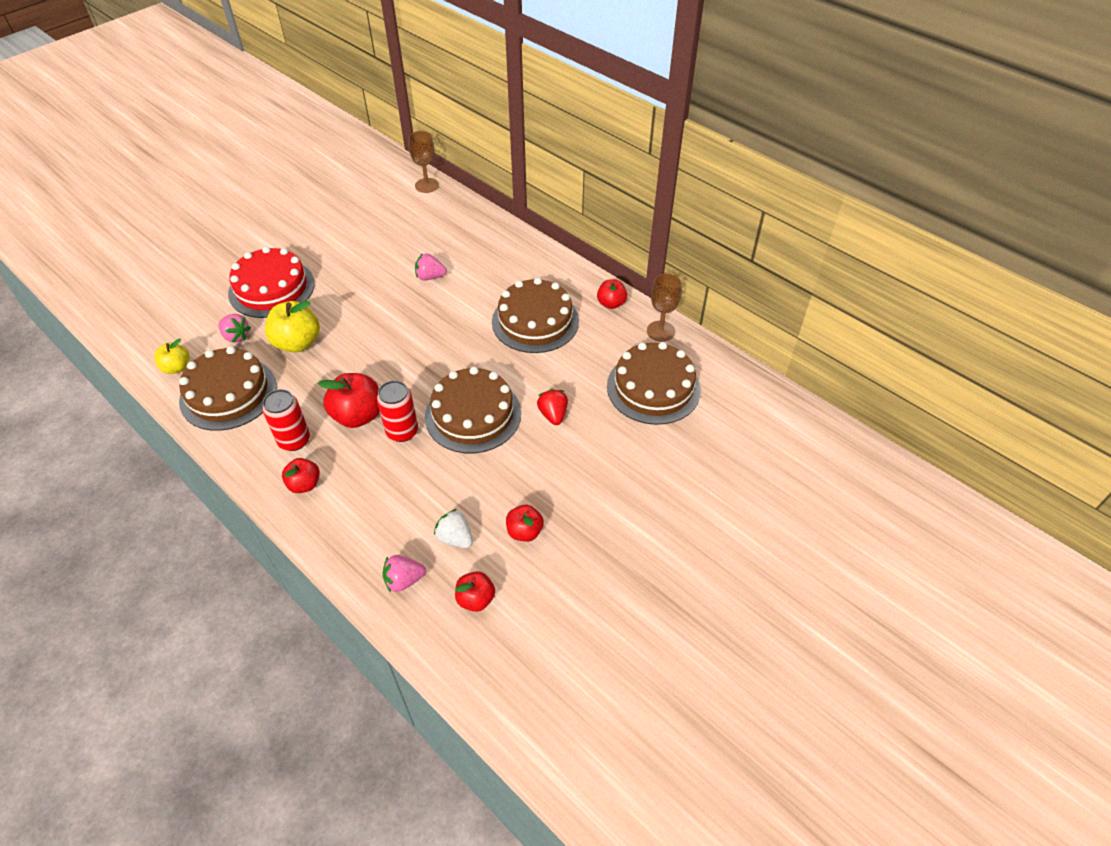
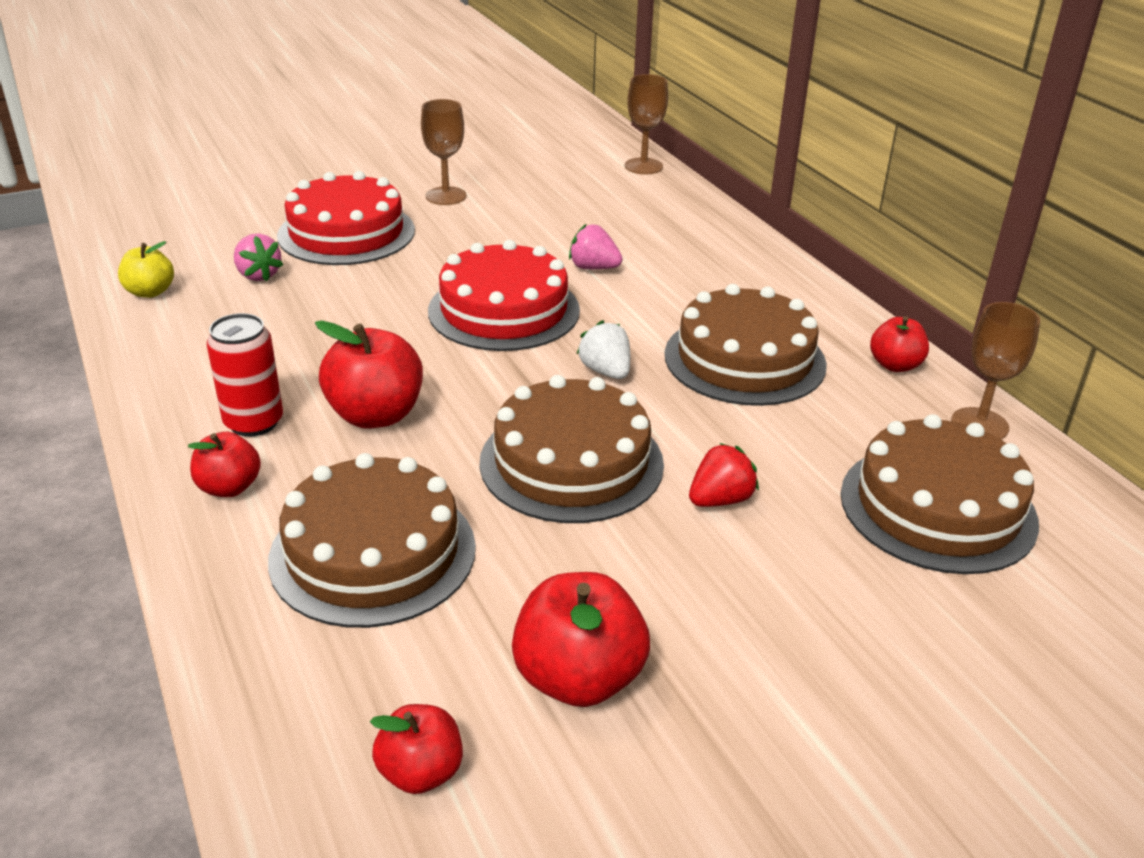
camera: 20 degrees right, 15 degrees down
brown cake [179,346,277,431] -> brown cake moved to [268,453,476,628]
yellow apple [265,301,320,352] -> none
red can [377,380,418,442] -> none
pink strawberry [382,555,426,593] -> none
white strawberry [434,509,473,548] -> white strawberry moved to [577,320,630,379]
red apple [506,505,544,542] -> red apple [512,572,650,707], size x1.66
red strawberry [537,389,568,425] -> red strawberry turned 45 degrees clockwise [689,443,759,507]
none -> brown goblet [421,99,467,205]
none -> red cake [428,240,580,351]

